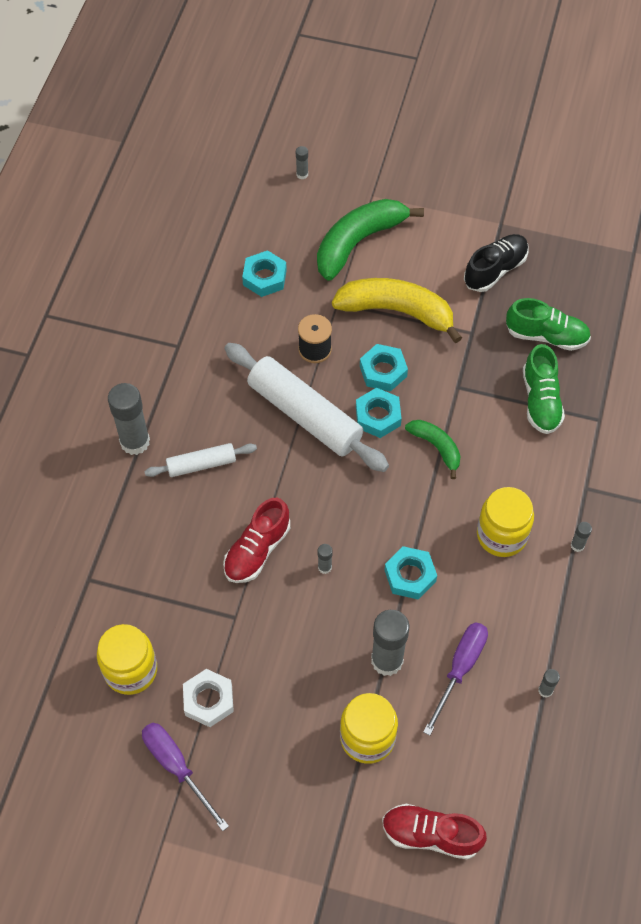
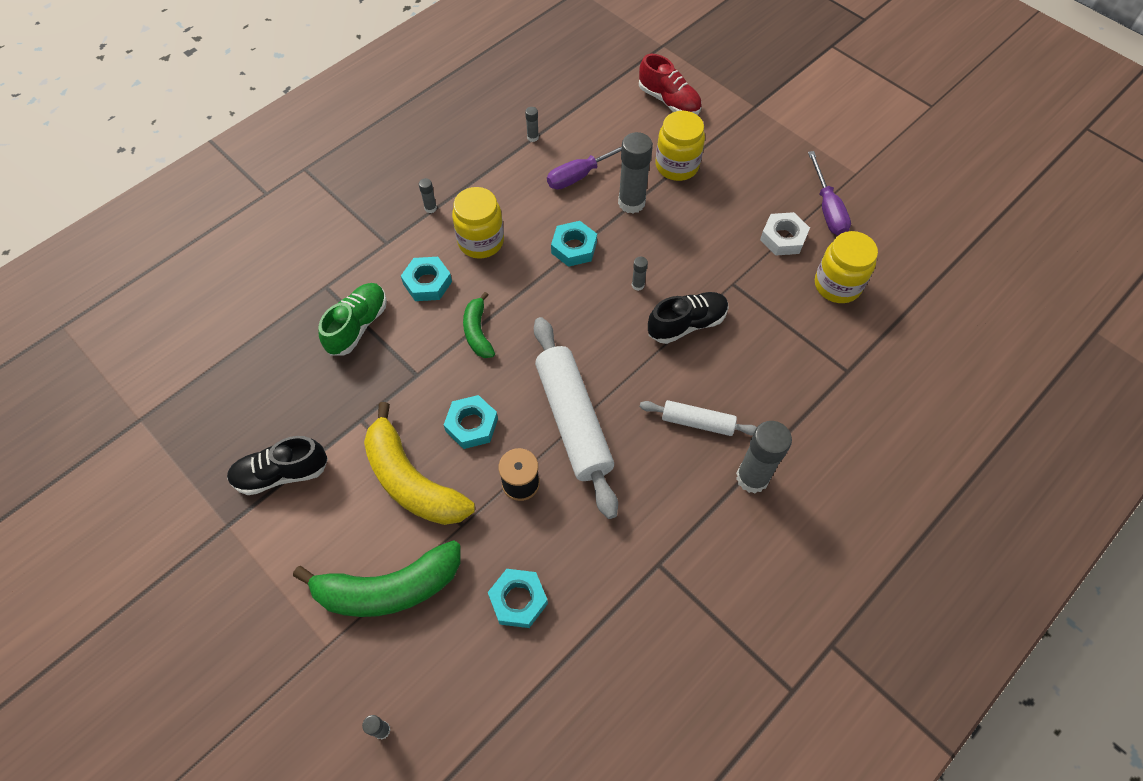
camera: 150 degrees left, 0 degrees up
red shoe [223,498,290,583] -> black shoe [648,292,729,344]
turquoise nut [356,388,402,438] -> turquoise nut moved to [401,257,452,301]
green shoe [506,298,591,351] -> none

